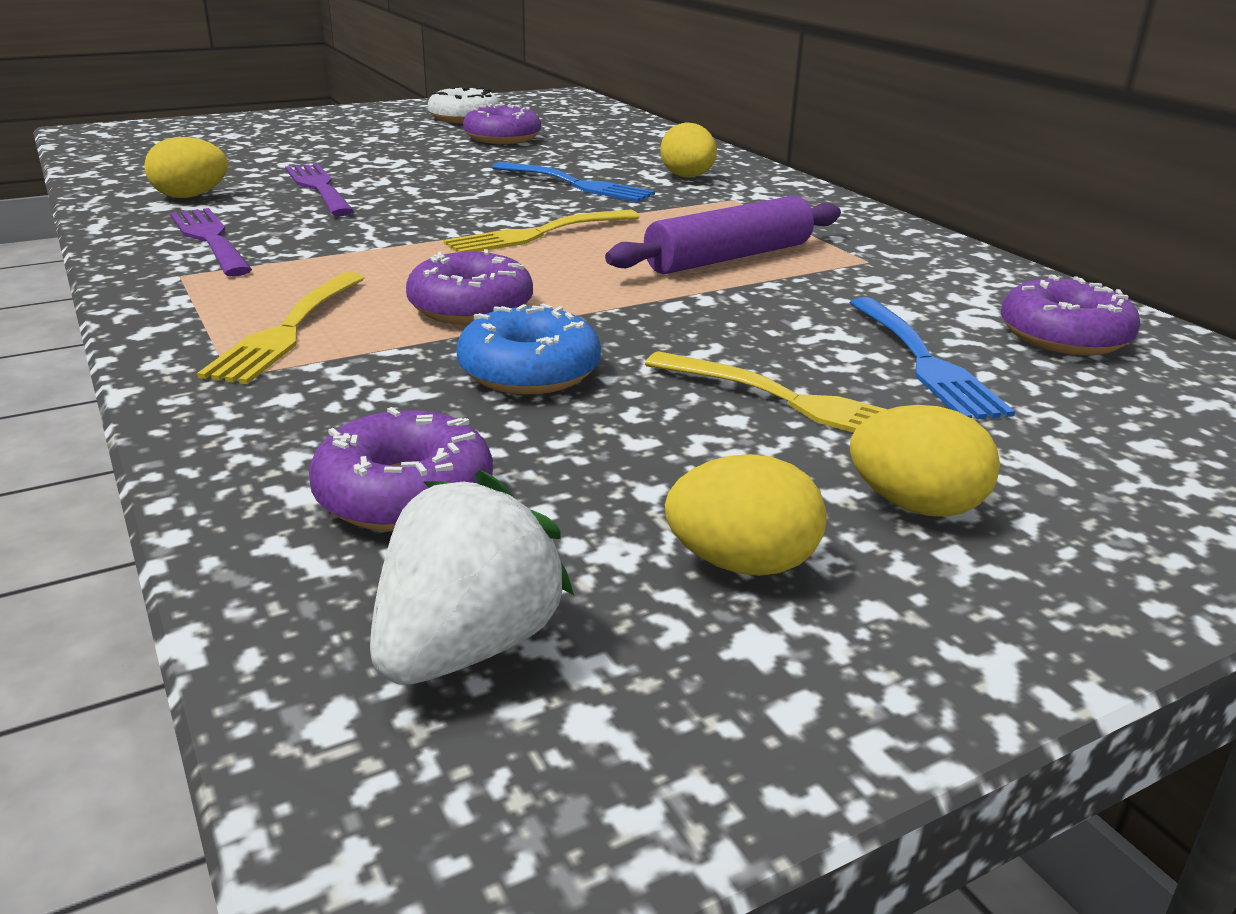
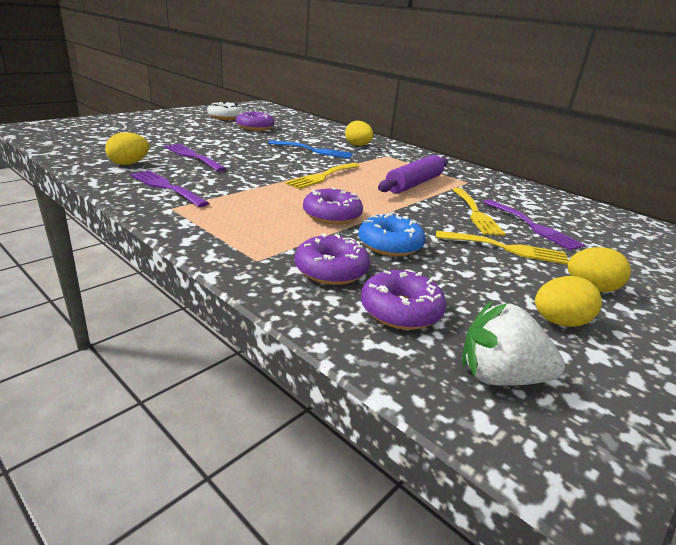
camera: 20 degrees left, 0 degrees up
yellow fork [197,272,365,384] -> yellow fork moved to [452,188,505,236]
white strawberry [370,470,574,685] -> white strawberry turned 90 degrees counterclockwise [462,300,565,386]
blue fork [850,297,1015,419] -> purple fork [483,199,585,250]
purple donut [1001,275,1141,355] -> purple donut moved to [295,233,370,285]

